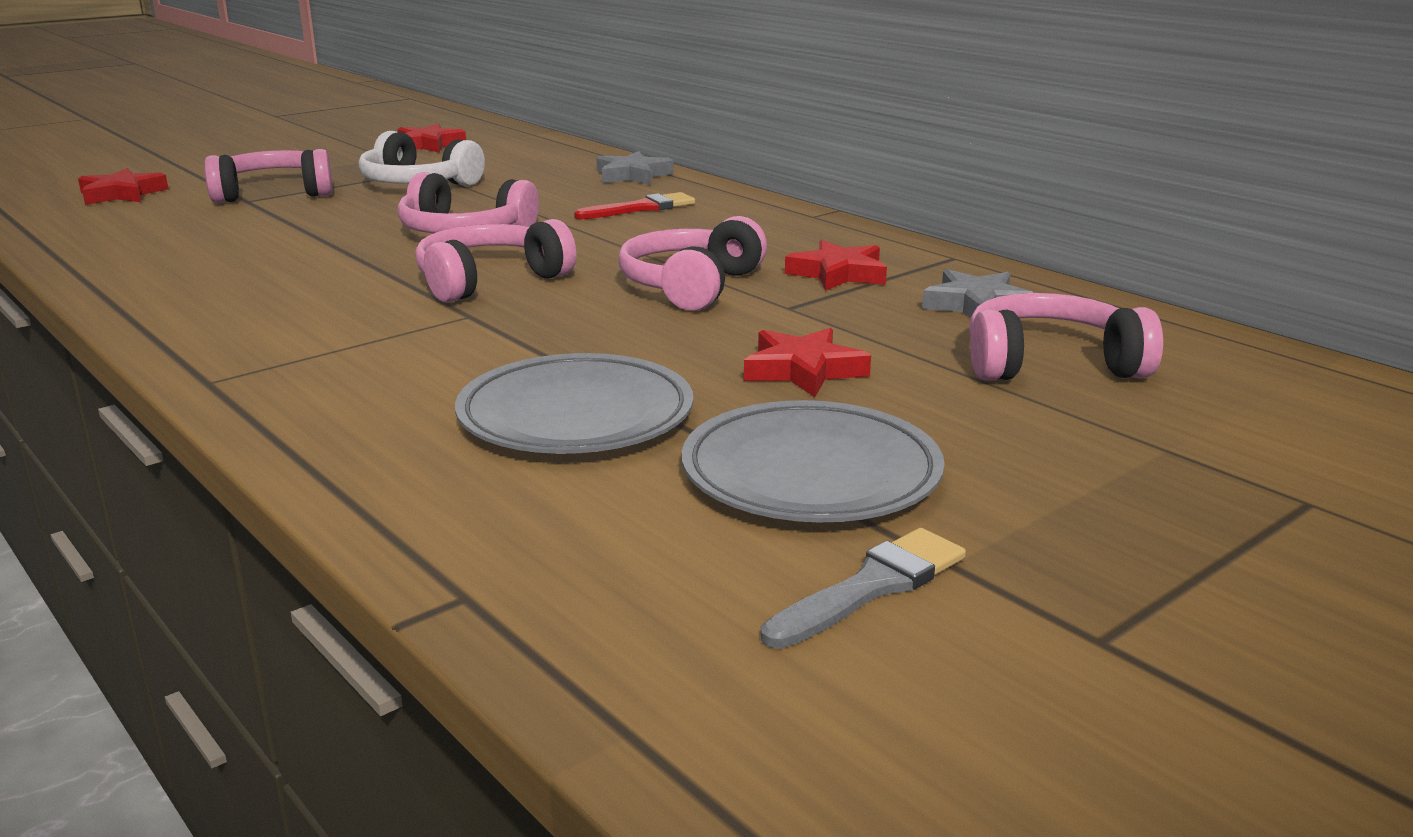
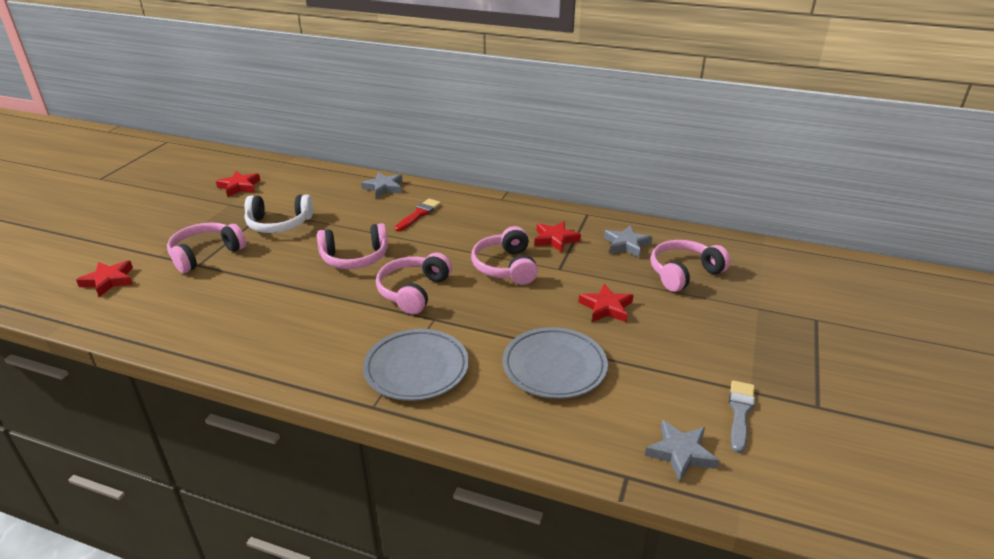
camera: 30 degrees left, 10 degrees up
grey plate [681,400,945,522] -> grey plate moved to [363,329,469,401]
none -> grey star [645,420,719,482]

